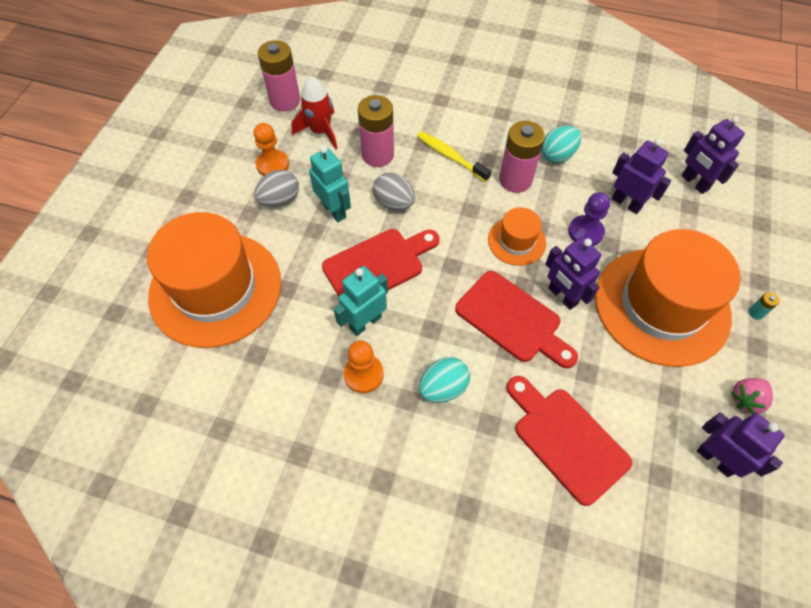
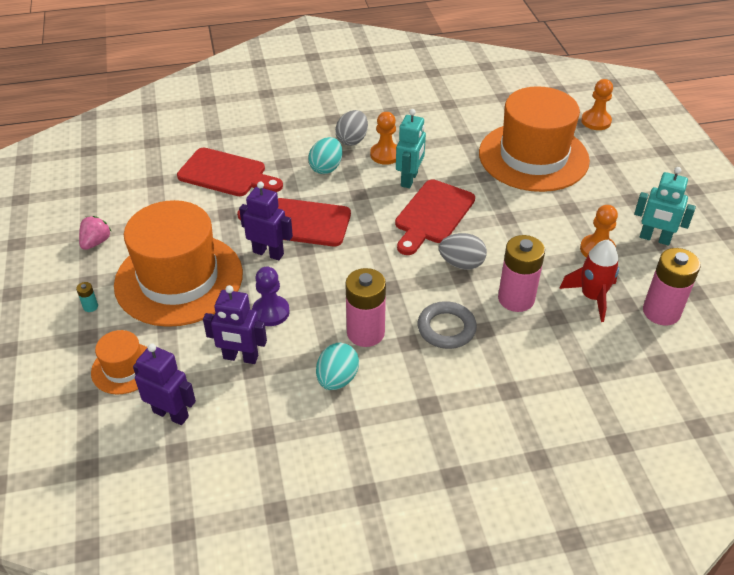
camera: 150 degrees right, 15 degrees down
grey egg [254,170,299,207] -> grey egg moved to [335,110,368,146]
turquoise robot [309,146,351,222] -> turquoise robot moved to [634,167,696,245]
yellow toothbrush [417,131,491,182] -> grey ring [418,301,477,349]
orange hat [488,207,546,266] -> orange hat moved to [91,330,148,394]
purple robot [697,413,784,477] -> none
none -> orange pawn [581,79,613,130]

